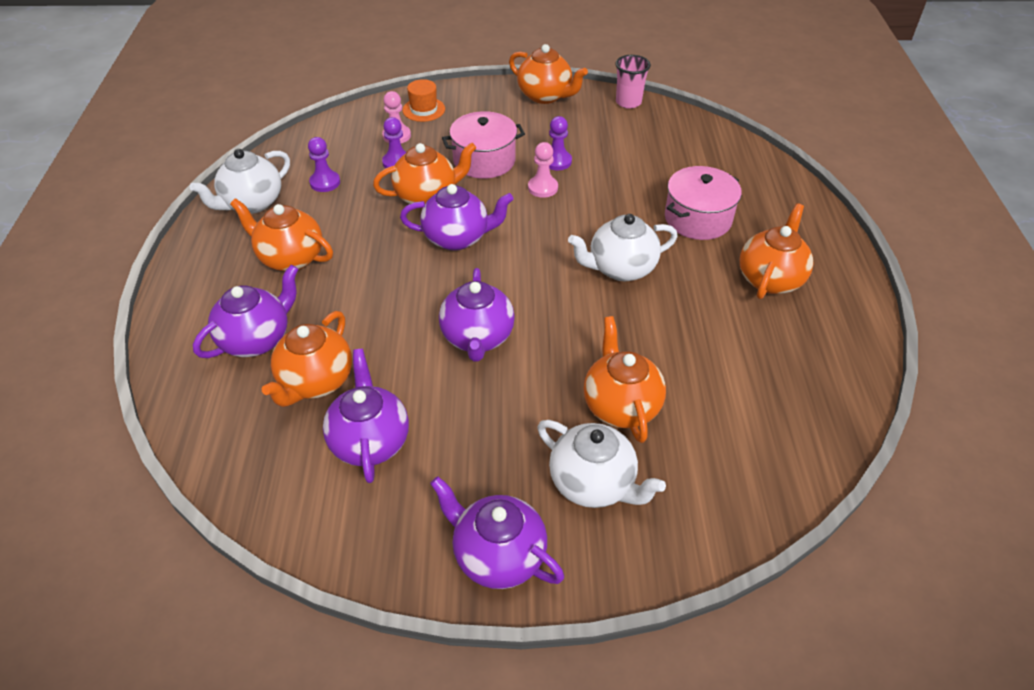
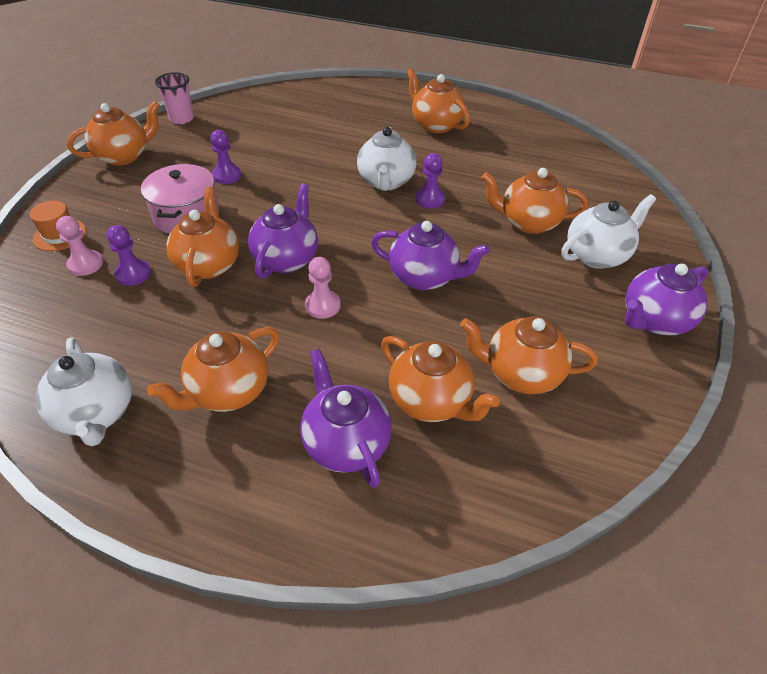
camera: 70 degrees left, 0 degrees up
purple pawn [308,137,340,192] -> purple pawn moved to [416,153,445,209]
purple teapot [323,349,409,483] -> orange teapot [460,316,598,394]
pink pawn [528,142,558,198] -> pink pawn moved to [305,257,341,319]
pink pot [665,166,742,240] -> none

